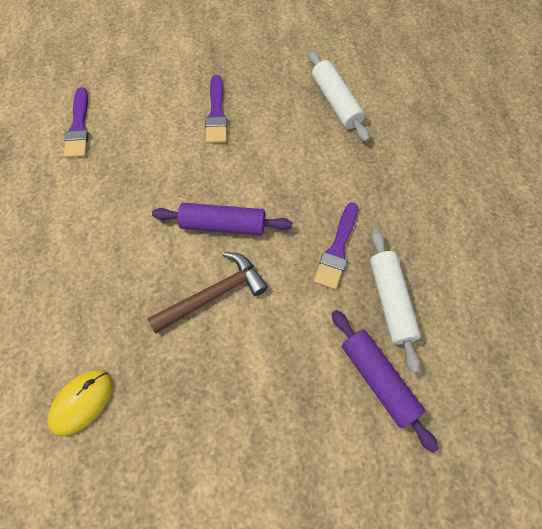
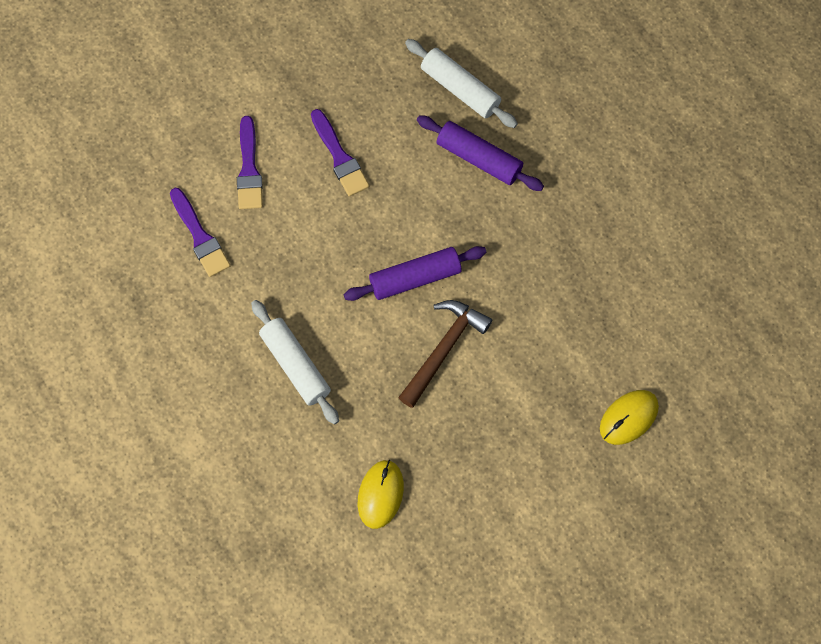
camera: 25 degrees left, 5 degrees up
purple brush [314,202,358,290] -> purple brush moved to [237,116,263,209]
purple rolling pin [332,310,438,453] -> purple rolling pin moved to [417,115,544,191]
white rolling pin [370,229,421,373] -> white rolling pin moved to [251,300,339,425]
none -> yellow mouse [600,390,659,445]

